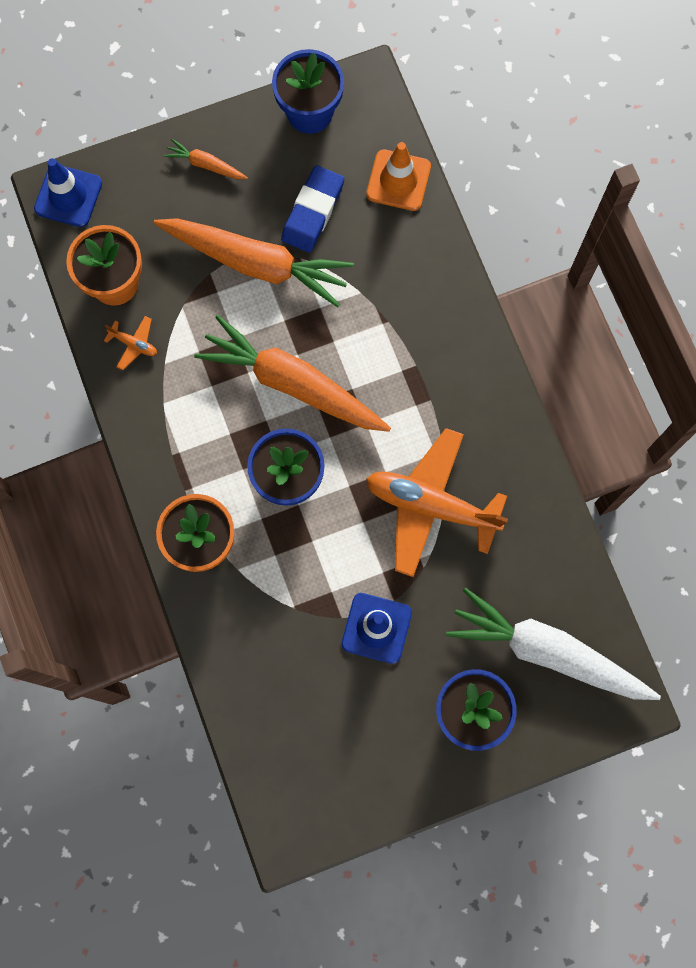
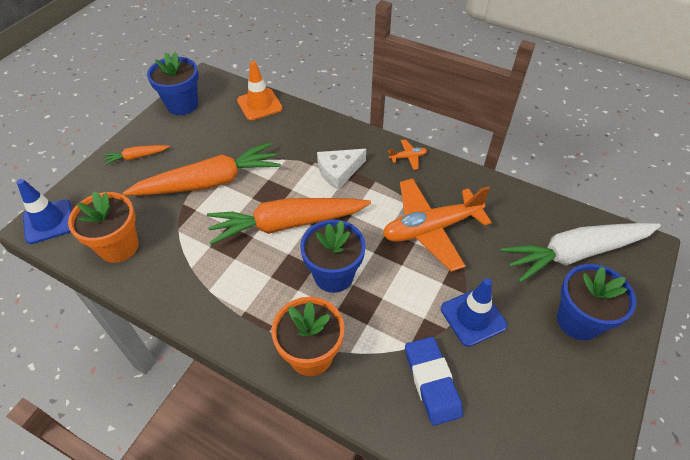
camera: 40 degrees left, 25 degrees down
orange plane [104,316,157,370] -> orange plane moved to [388,139,427,170]
blue eraser [281,165,344,253] -> blue eraser moved to [405,337,463,426]
none -> white cheese [317,149,366,190]

